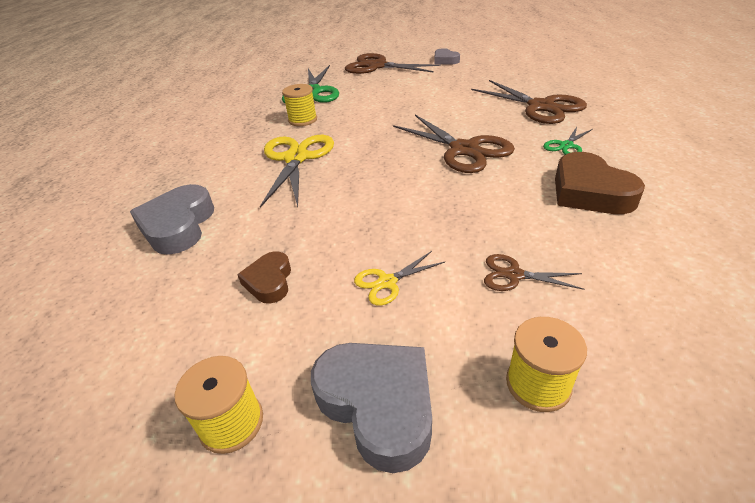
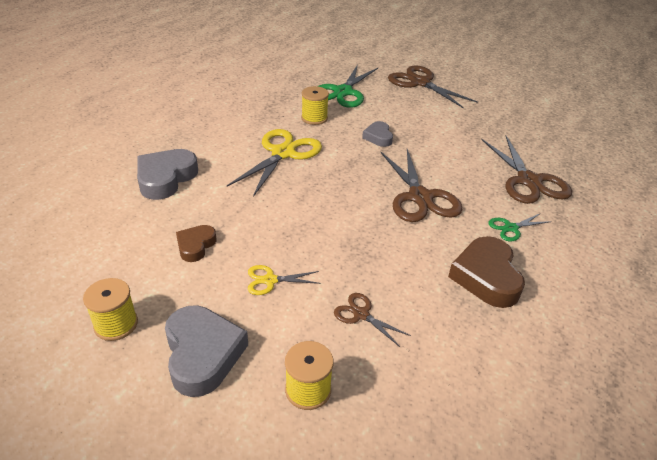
camera: 20 degrees right, 0 degrees up
grey heart [434,48,460,65] -> grey heart moved to [362,121,393,147]

